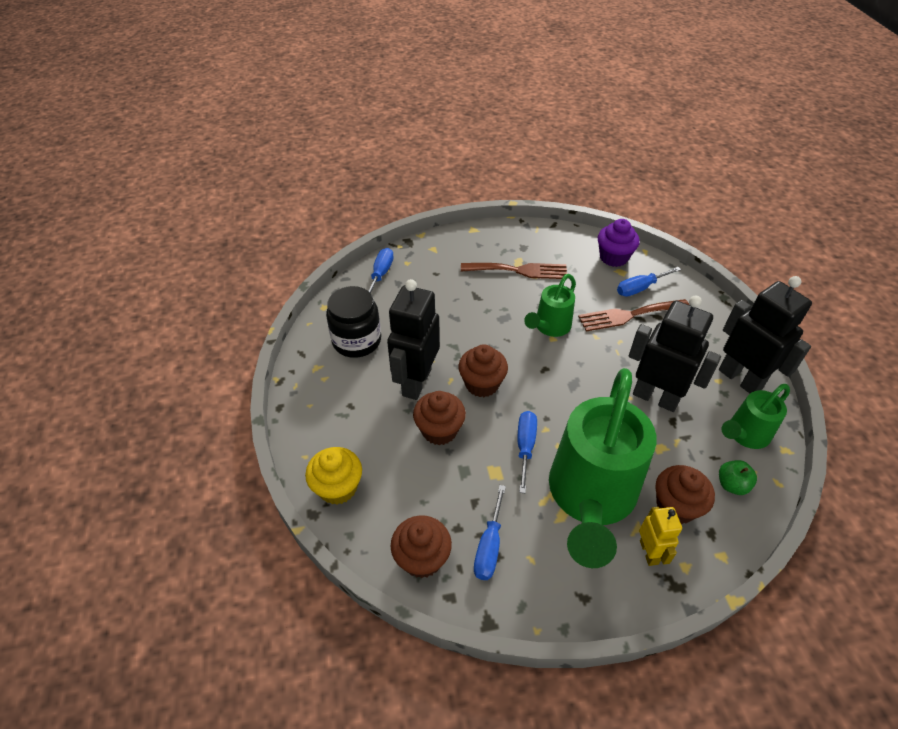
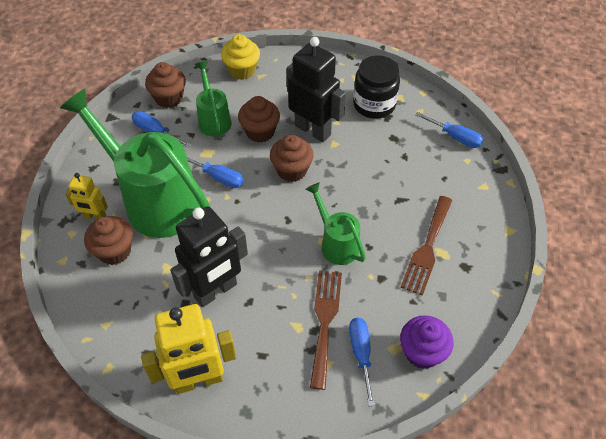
camera: 110 degrees right, 5 degrees up
black robot [719,276,812,393] -> yellow robot [141,304,236,394]
green apple [719,460,757,495] -> none
green watering can [722,384,790,449] -> green watering can moved to [195,61,232,137]

